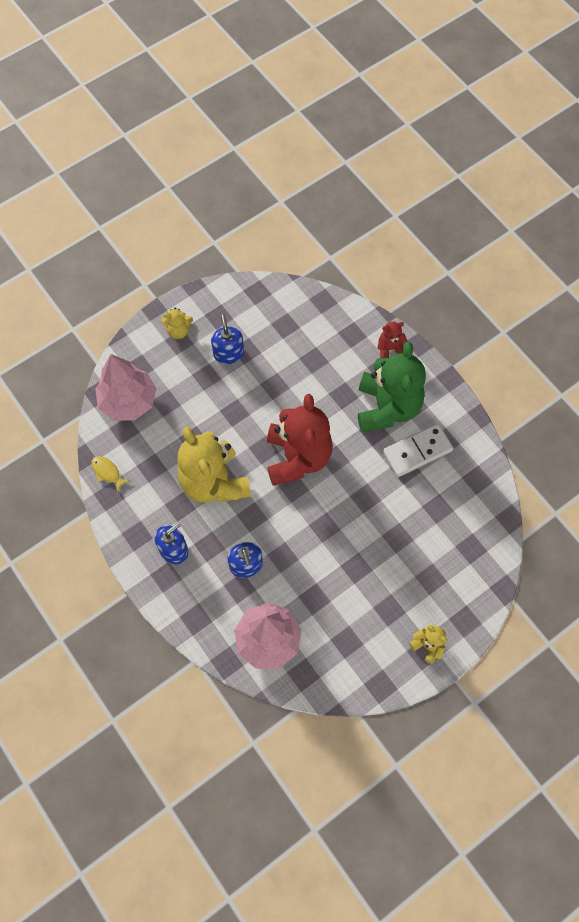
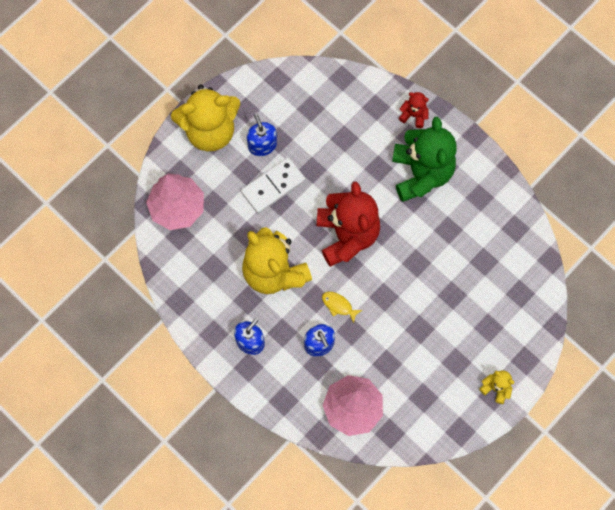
camera: 10 degrees left, 5 degrees up
yellow fish [91,456,130,493] -> yellow fish moved to [322,292,362,323]
yellow teddy bear [161,307,193,339] -> yellow teddy bear [171,84,240,151], size x2.28
red teddy bear [377,322,408,358] -> red teddy bear turned 45 degrees clockwise [399,92,429,128]
white domino [383,423,453,477] -> white domino moved to [241,157,305,214]

